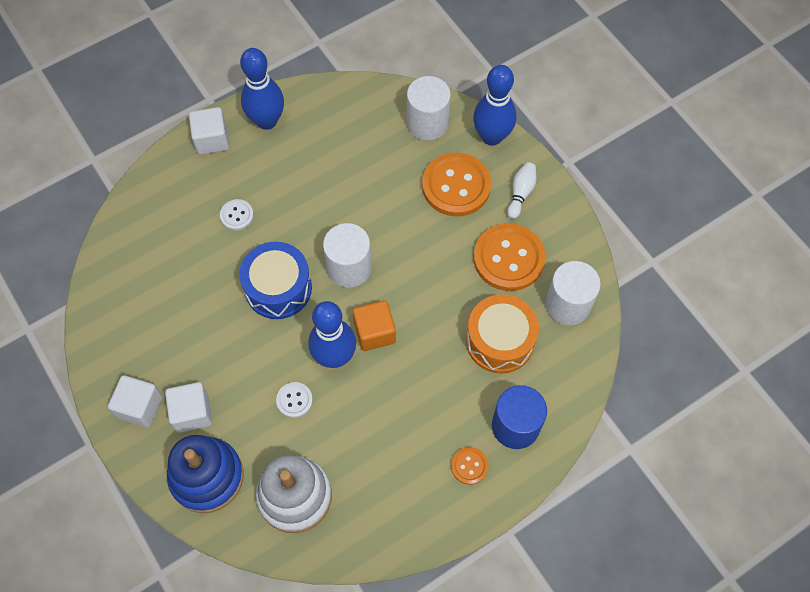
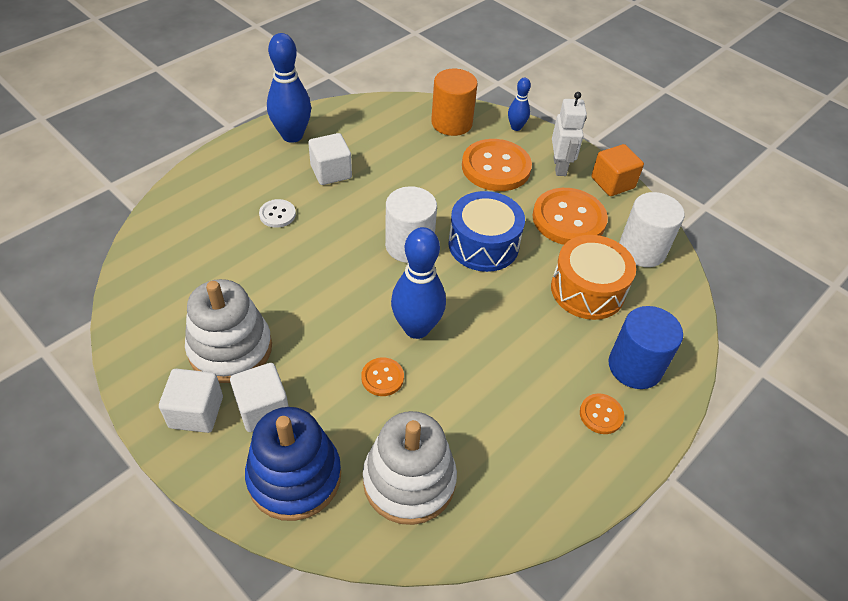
camera: 15 degrees left, 15 degrees down
white cube [189,107,229,155] -> white cube moved to [308,133,352,185]
blue drum [239,242,312,319] -> blue drum moved to [448,191,525,272]
white button [276,382,313,418] -> orange button [361,358,404,396]
orange cube [353,301,396,351] -> orange cube moved to [591,144,644,196]
white cylinder [407,76,451,141] -> orange cylinder [431,69,478,136]
blue bowling pin [473,65,516,146] -> blue bowling pin [508,77,531,131], size x0.53
white bowling pin [507,162,537,219] -> white robot [552,92,587,176]
none -> white stacking toy [185,279,272,383]

